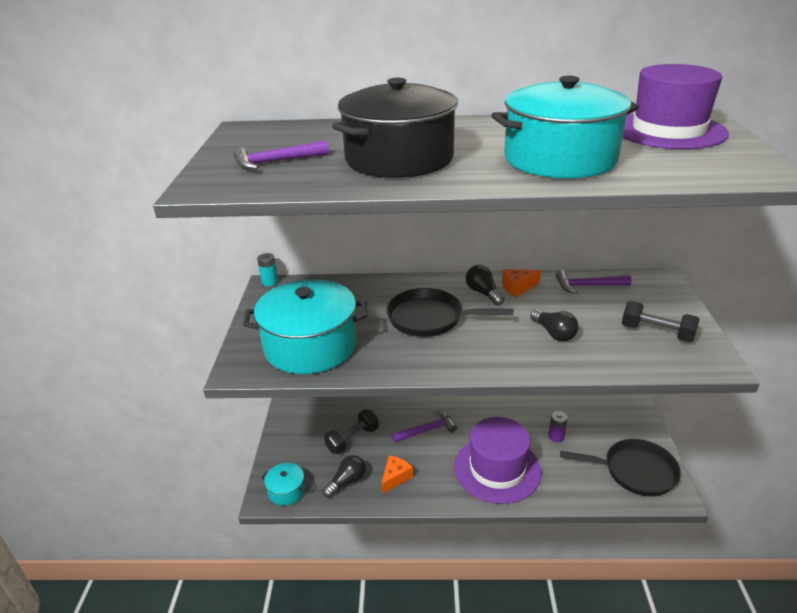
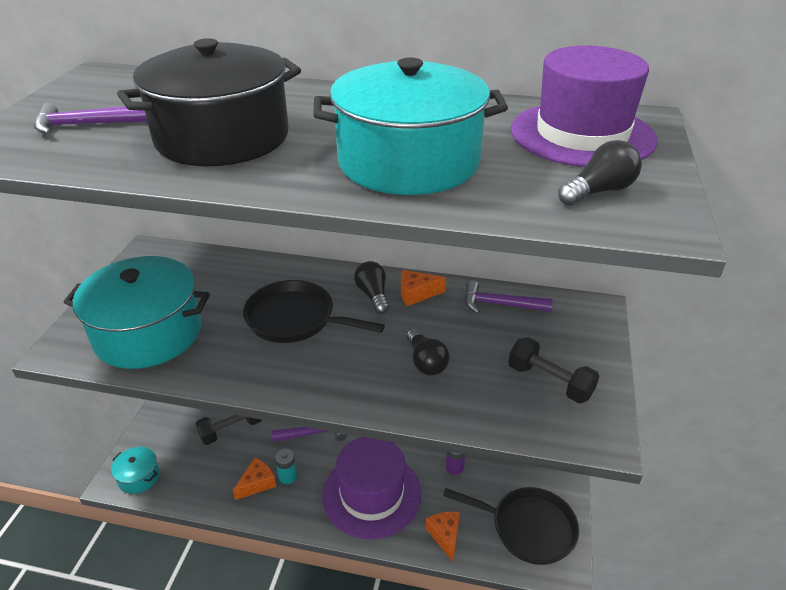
camera: 10 degrees right, 5 degrees up
turquoise battery [257,253,278,287] -> turquoise battery moved to [275,449,297,484]
black light bulb [323,455,366,498] -> black light bulb moved to [558,140,642,206]
none -> orange cheese [426,511,460,562]

